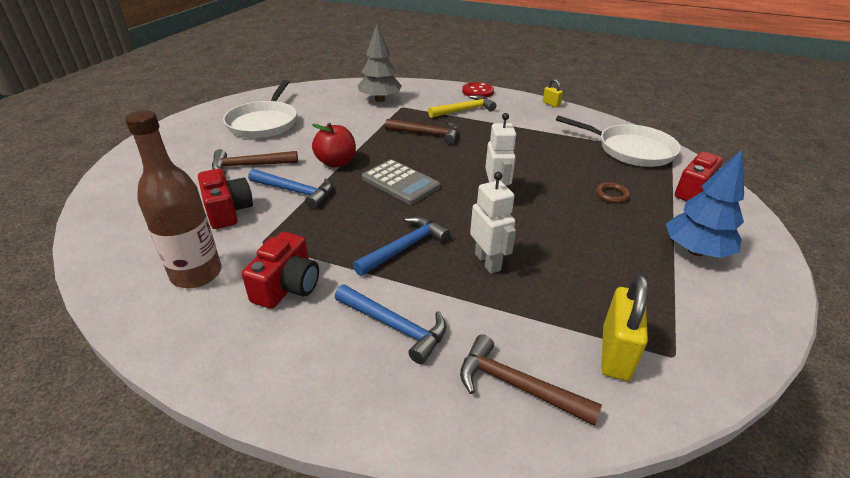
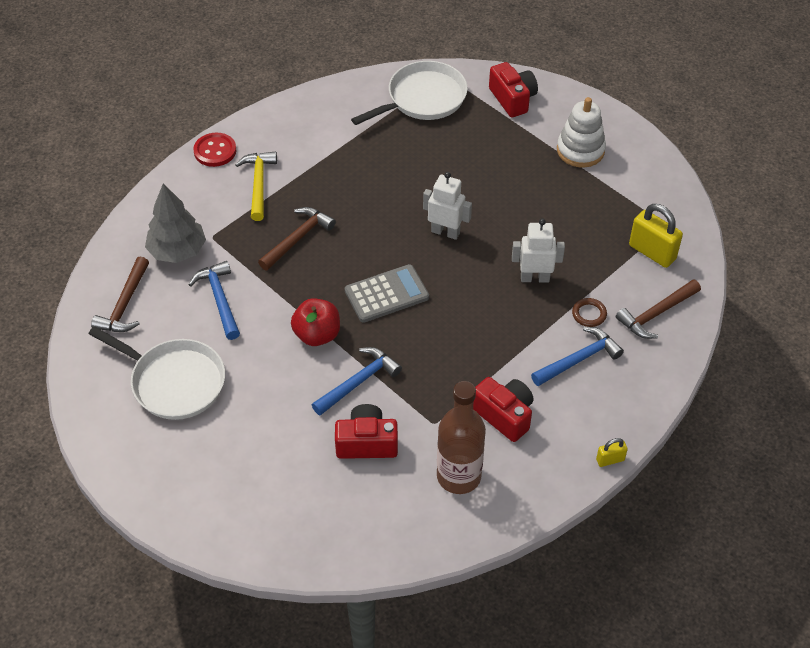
camera: 65 degrees left, 15 degrees up
brown hammer [212,149,298,174] -> brown hammer moved to [91,256,149,332]
blue hammer [353,217,450,276] -> blue hammer moved to [188,261,240,340]
yellow padlock [543,79,563,107] -> yellow padlock moved to [596,438,628,467]
brown ring [595,182,630,203] -> brown ring moved to [572,298,607,327]
blue tree [666,150,744,258] -> white stacking toy [557,97,606,168]

